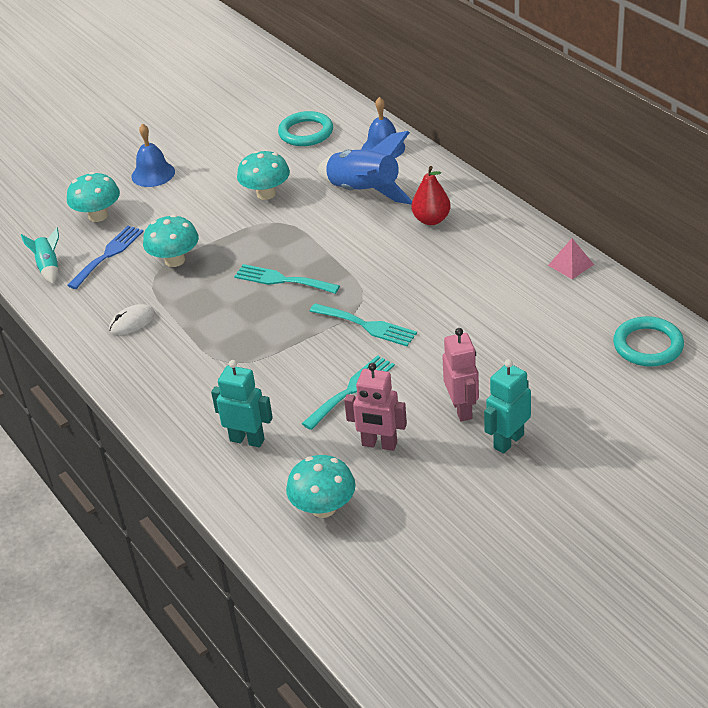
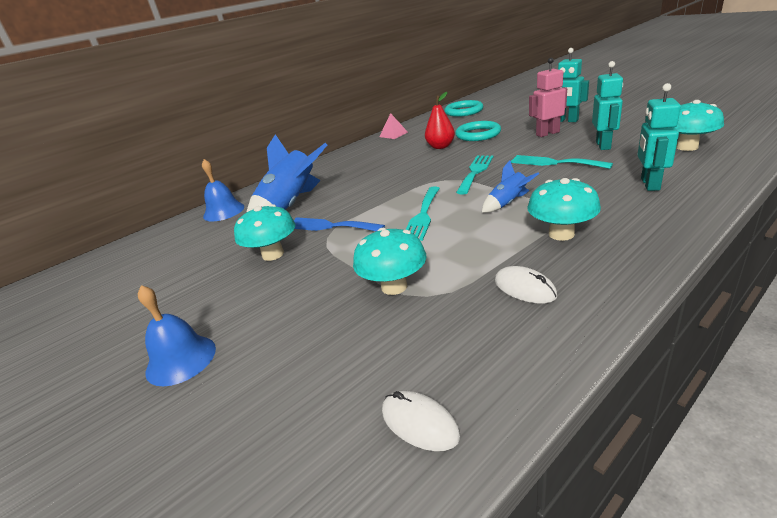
camera: 95 degrees left, 10 degrees down
turquoise rocket [21,228,59,284] -> white mouse [382,391,460,451]
turquoise mushroom [67,172,120,222] -> turquoise mushroom moved to [528,178,601,241]
blue fork [67,226,144,289] -> blue fork moved to [294,217,385,231]
turquoise ring [278,111,333,146] -> turquoise ring moved to [455,121,501,141]
pink robot [344,363,407,451] -> turquoise robot [592,61,623,150]
red pear [411,166,451,225] -> red pear moved to [425,92,455,149]
none -> blue rocket [482,160,539,213]

